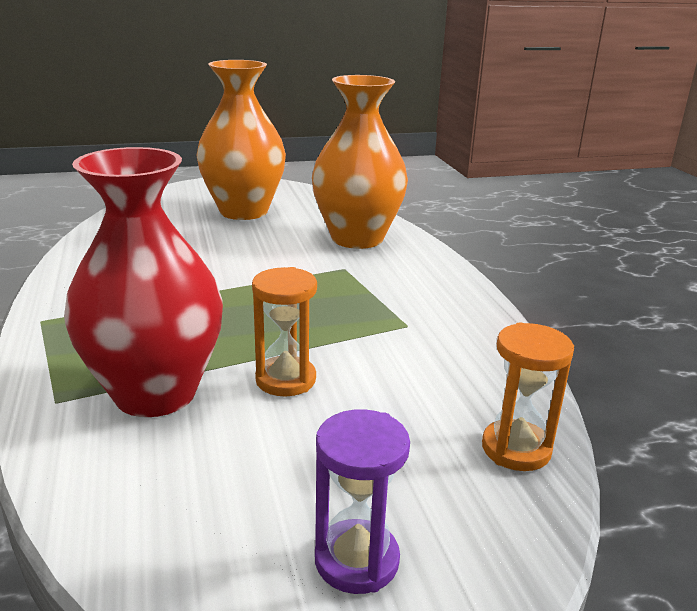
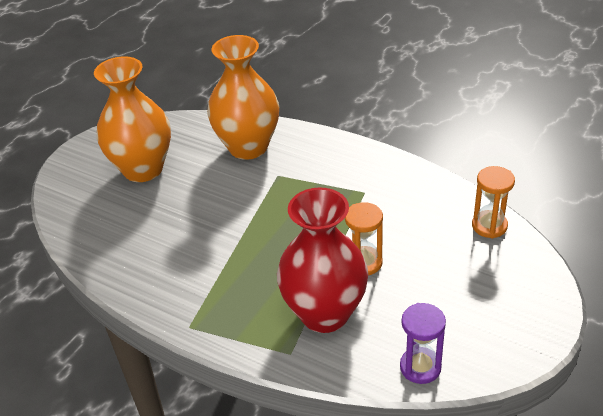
camera: 40 degrees left, 15 degrees up
purple hourglass [315,409,410,594] -> purple hourglass moved to [400,303,446,384]

